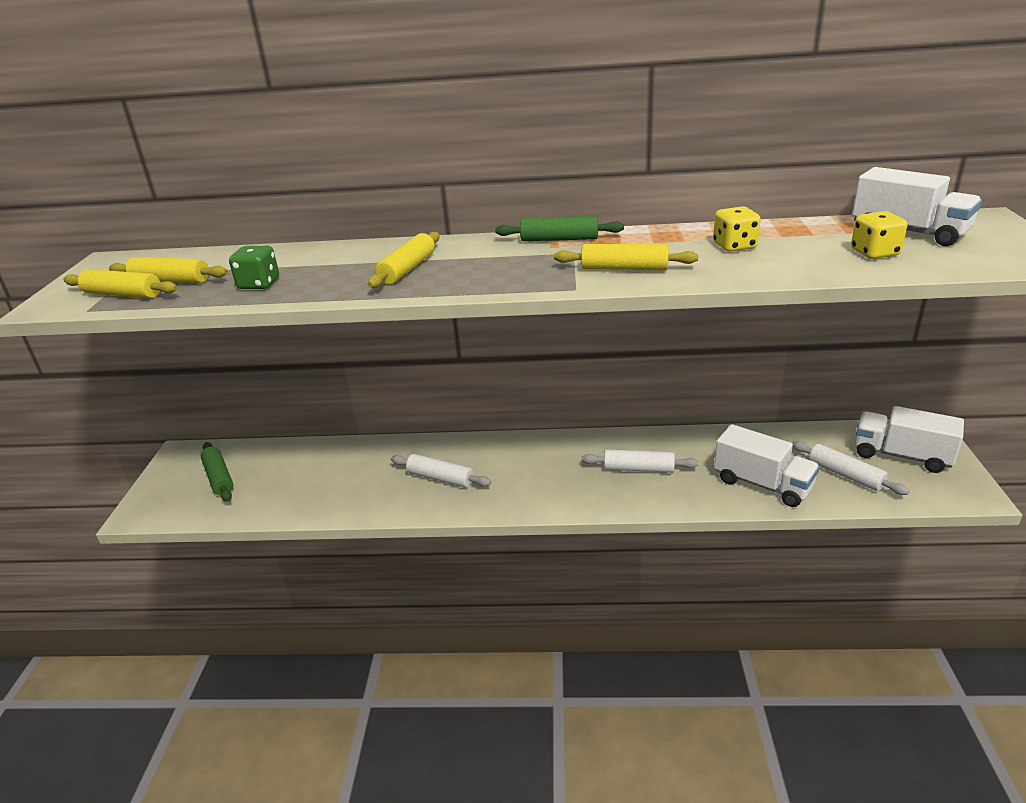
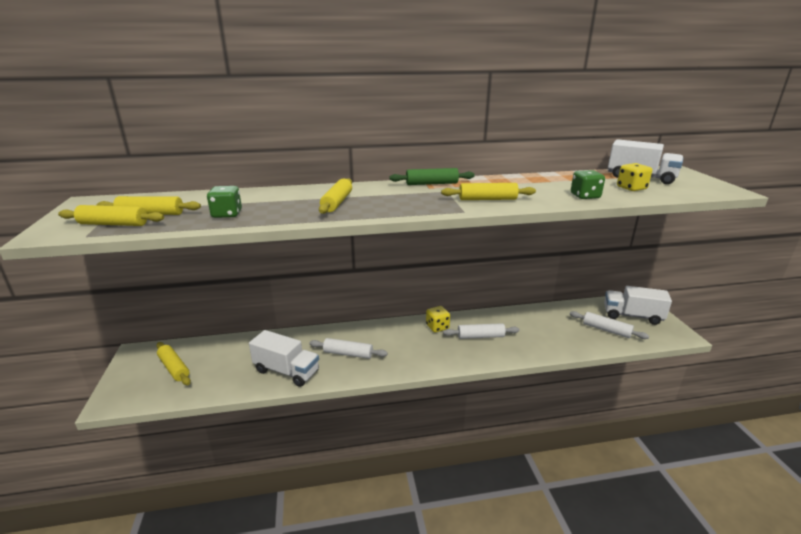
camera: 15 degrees left, 5 degrees down
green rolling pin [201,442,233,502] -> yellow rolling pin [157,342,191,385]
yellow dice [713,206,761,252] -> yellow dice moved to [426,306,450,332]
white truck [714,424,820,507] -> white truck moved to [249,330,319,387]
none -> green dice [571,170,605,199]

